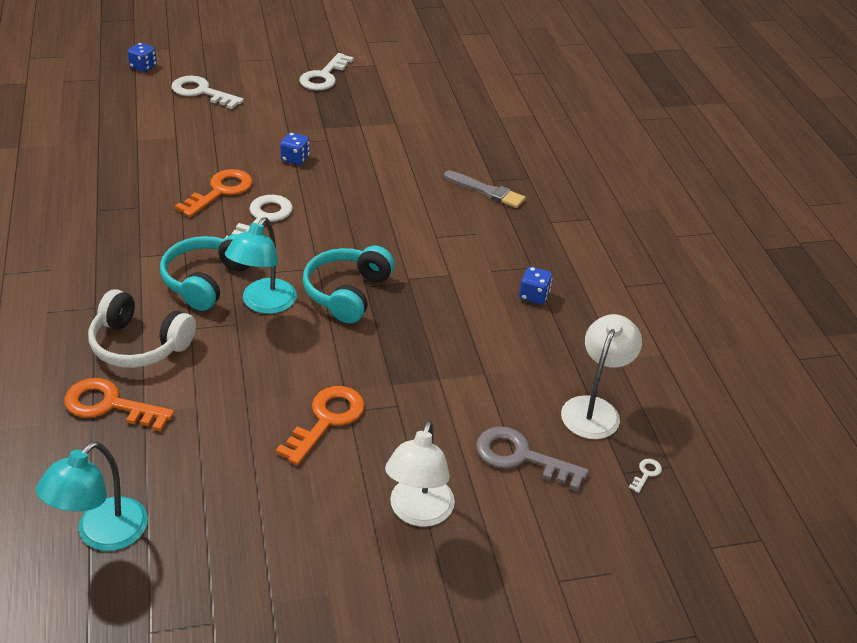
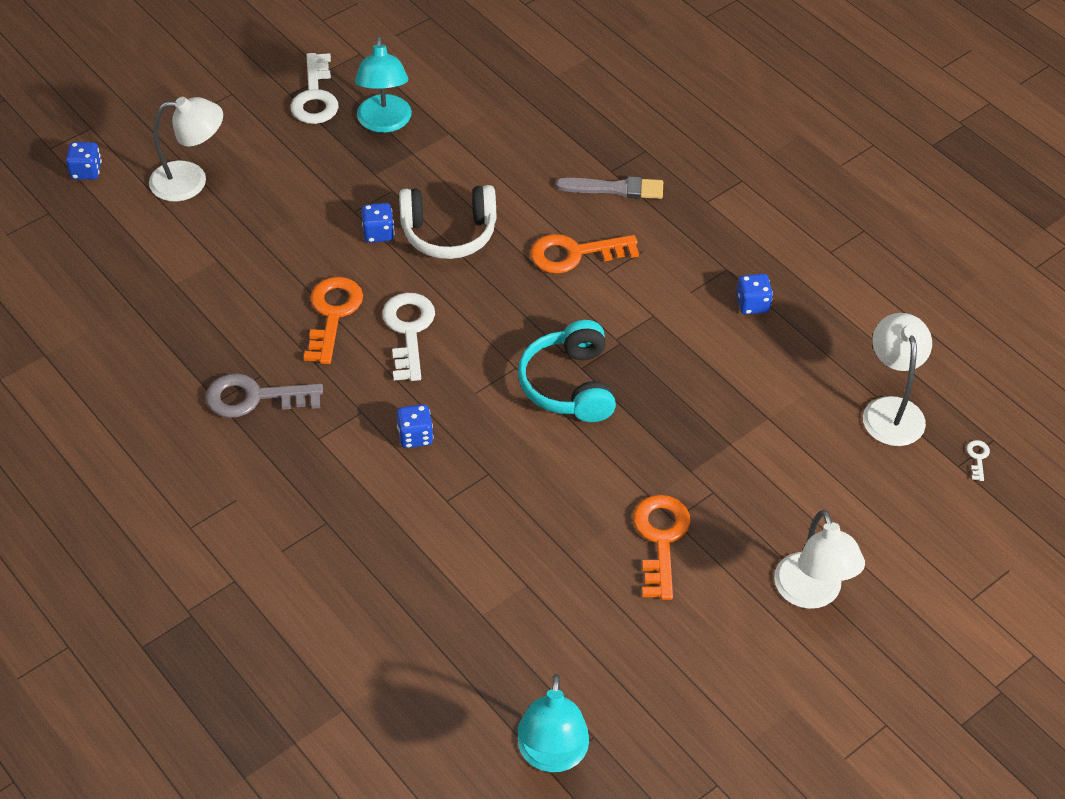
camera: 25 degrees left, 10 degrees up
orange key [64,378,174,431] -> orange key moved to [530,234,639,274]
white headphones [88,289,196,368] -> white headphones moved to [399,185,496,259]
turquoise headphones [160,234,249,311] -> blue dice [397,404,433,448]
white key [171,75,244,109] -> white lamp [149,97,223,202]
turquoise lamp [225,217,297,314] -> turquoise lamp moved to [355,36,412,133]
grey key [476,426,589,491] -> grey key moved to [205,373,323,418]

